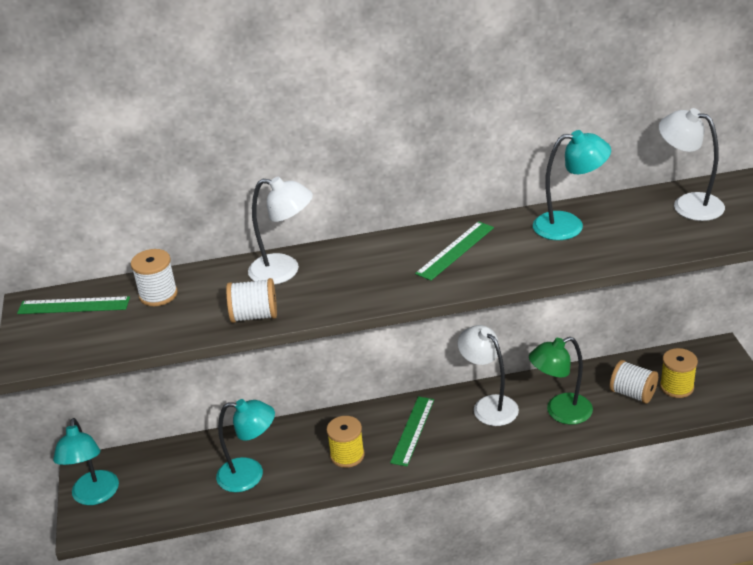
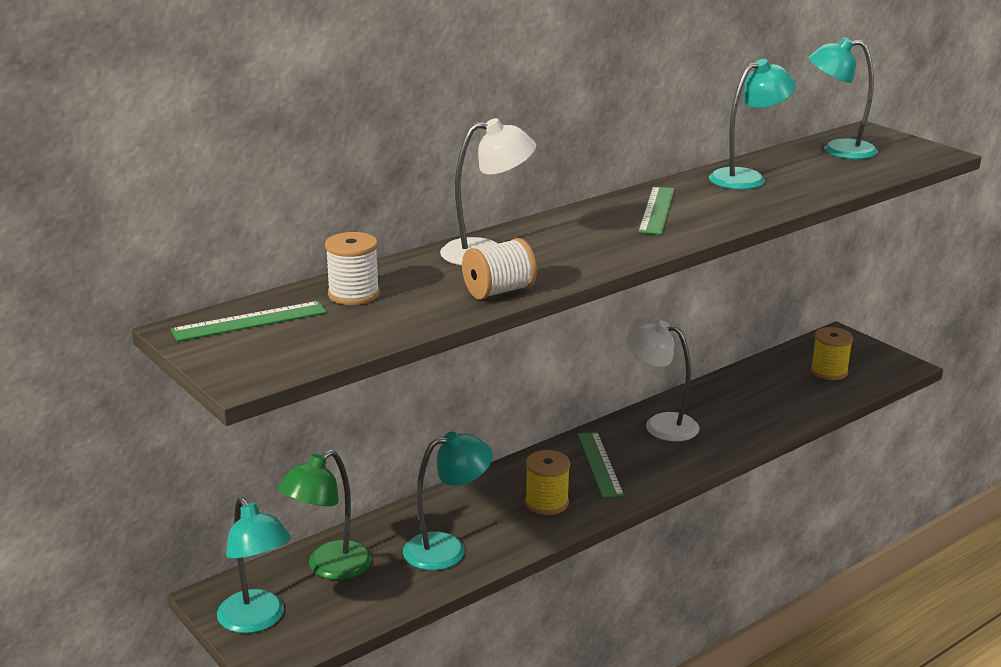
camera: 30 degrees left, 10 degrees down
green lamp [529,337,593,425] -> green lamp moved to [278,450,372,580]
white spool [610,360,658,404] -> none
white lamp [659,108,725,221] -> turquoise lamp [808,37,878,159]

